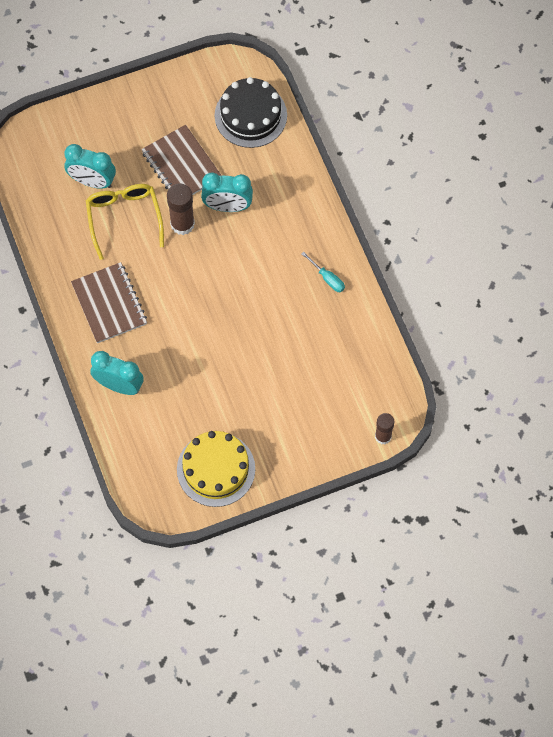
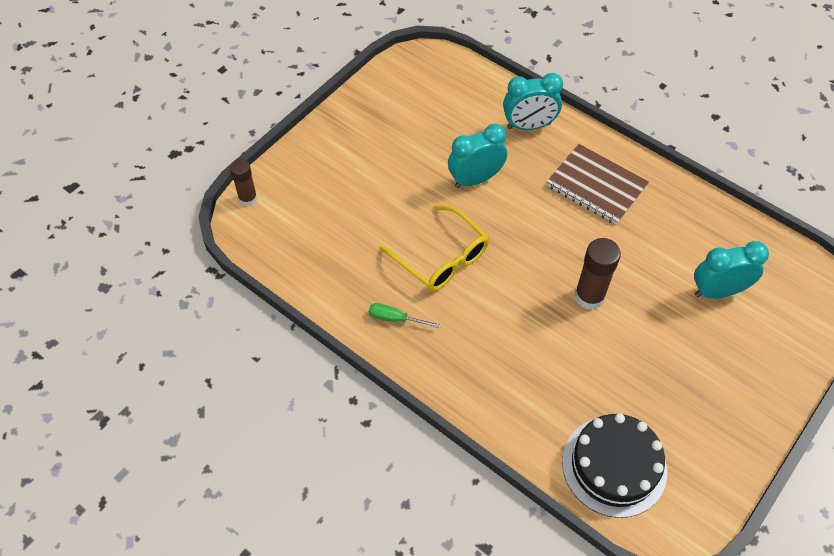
camera: 150 degrees right, 10 degrees down
yellow glasses [86,184,164,260] -> yellow glasses moved to [379,205,489,291]
brown notebook [141,125,222,195] -> none
yellow cake [177,431,255,507] -> none
turquoise clock [201,173,253,212] -> turquoise clock moved to [448,124,507,188]
turquoise screwdriver [301,252,345,292] -> green screwdriver [369,303,440,328]

